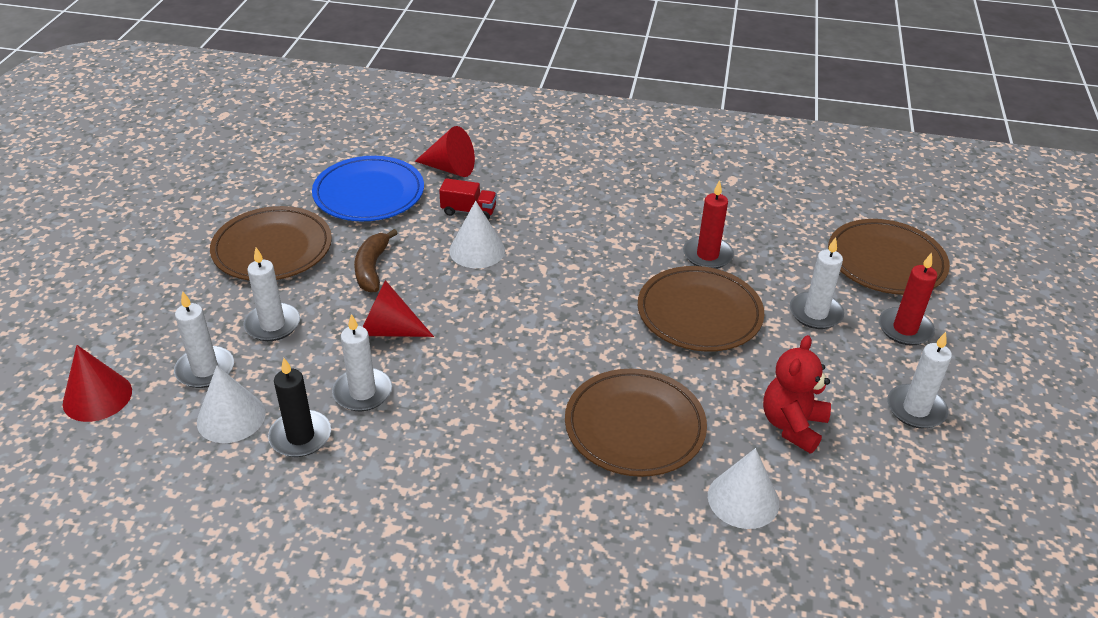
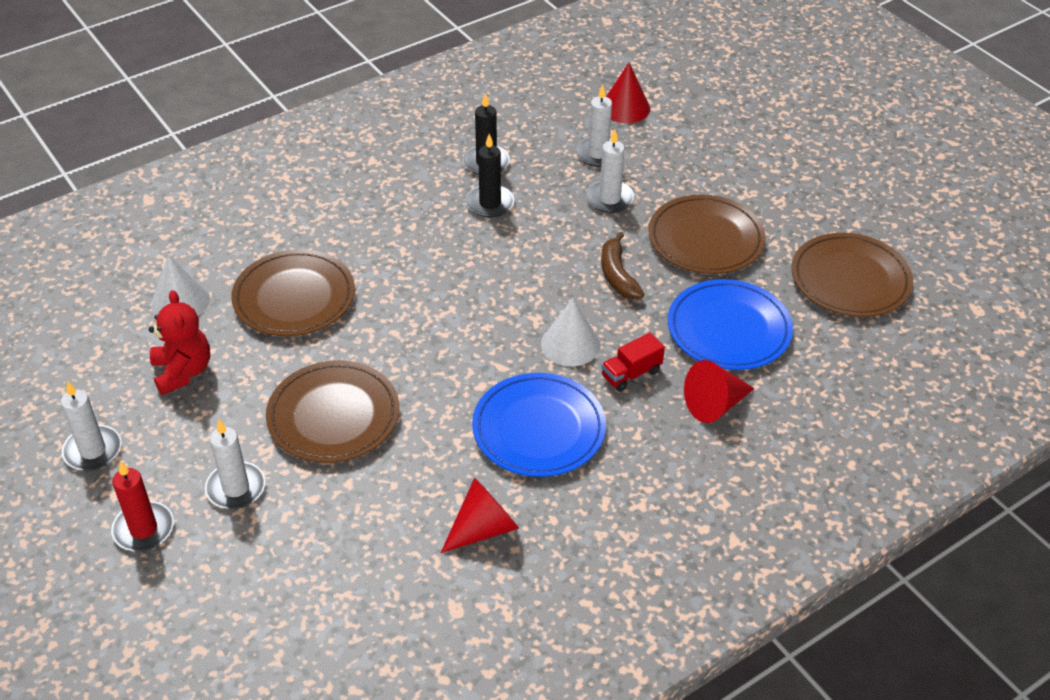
camera: 135 degrees right, 5 degrees up
white cone [197,366,266,443] -> none
white candle [332,314,392,411] -> black candle [466,134,514,218]
brown banana [354,229,398,293] -> brown banana turned 150 degrees counterclockwise [601,232,644,299]
red cone [363,280,434,337] -> red cone moved to [441,477,519,553]
red candle [683,180,734,269] -> none
brown plate [828,219,950,295] -> brown plate moved to [791,233,913,317]
none -> blue plate [472,373,606,477]

